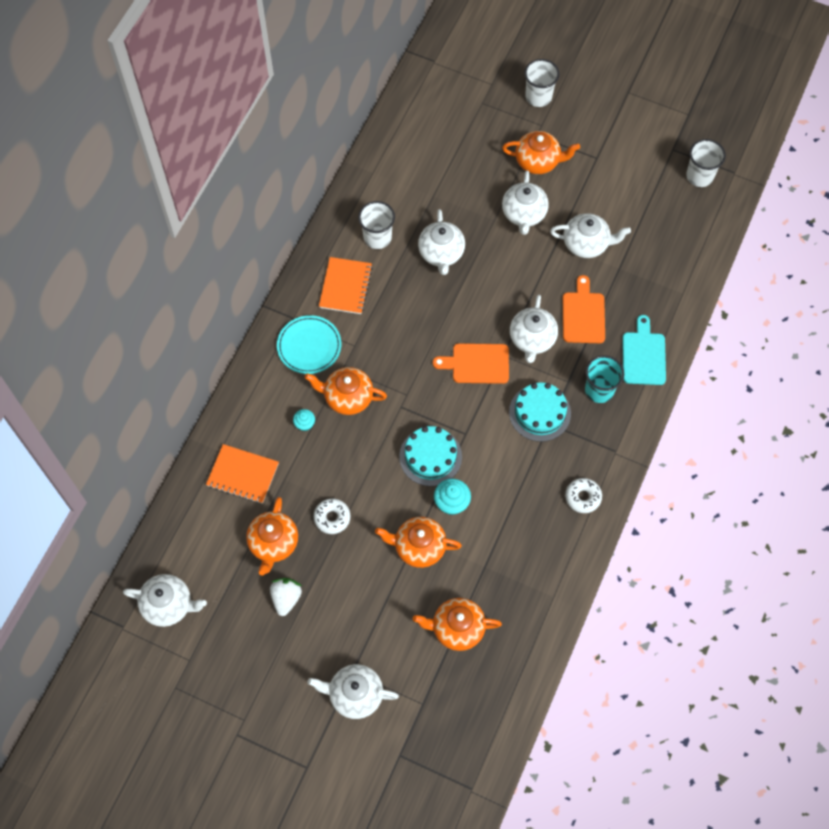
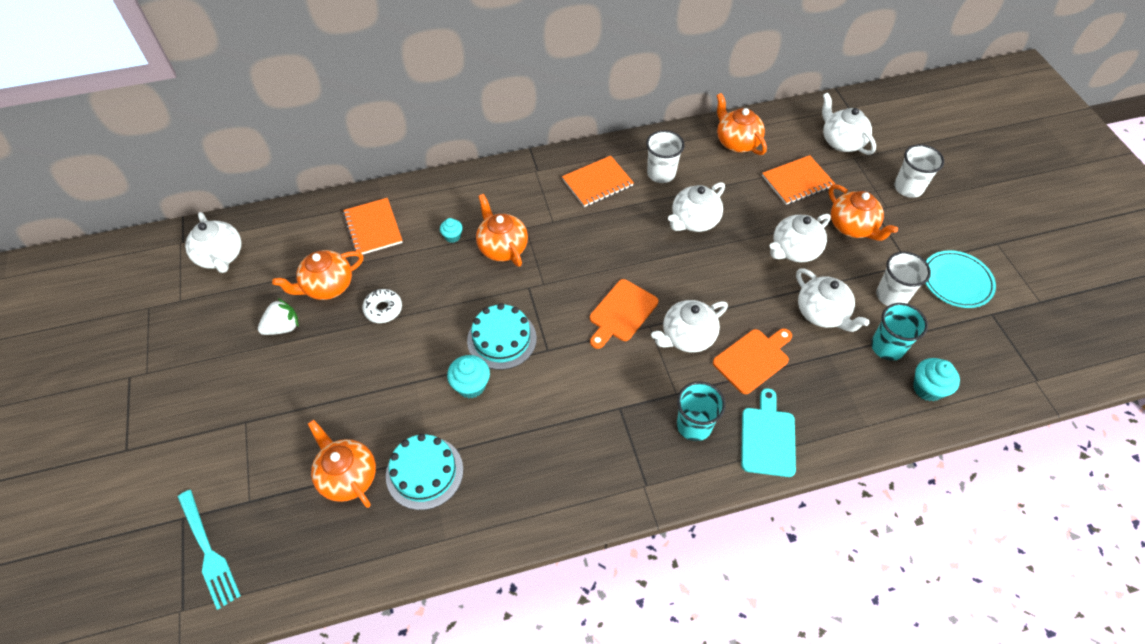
camera: 50 degrees right, 10 degrees down
turquoise plate [277,315,341,374] -> turquoise plate moved to [925,250,996,308]
white teapot [307,664,399,719] -> white teapot moved to [822,93,876,155]
orange teapot [375,517,462,568] -> orange teapot moved to [716,93,767,155]
orange cutting board [433,343,509,384] -> orange cutting board turned 105 degrees counterclockwise [590,279,658,349]
turquoise cake [509,382,571,442] -> turquoise cake moved to [386,434,463,510]
white donut [565,478,602,513] -> none
turquoise cutting board [622,315,666,385] -> turquoise cutting board turned 45 degrees counterclockwise [741,388,796,477]
white cup [686,139,726,187] -> white cup moved to [876,252,931,306]
none -> turquoise fork [178,490,241,610]
none -> orange notebook [762,155,835,205]
none -> turquoise cup [871,303,928,361]
none -> turquoise cupcake [913,358,960,401]

